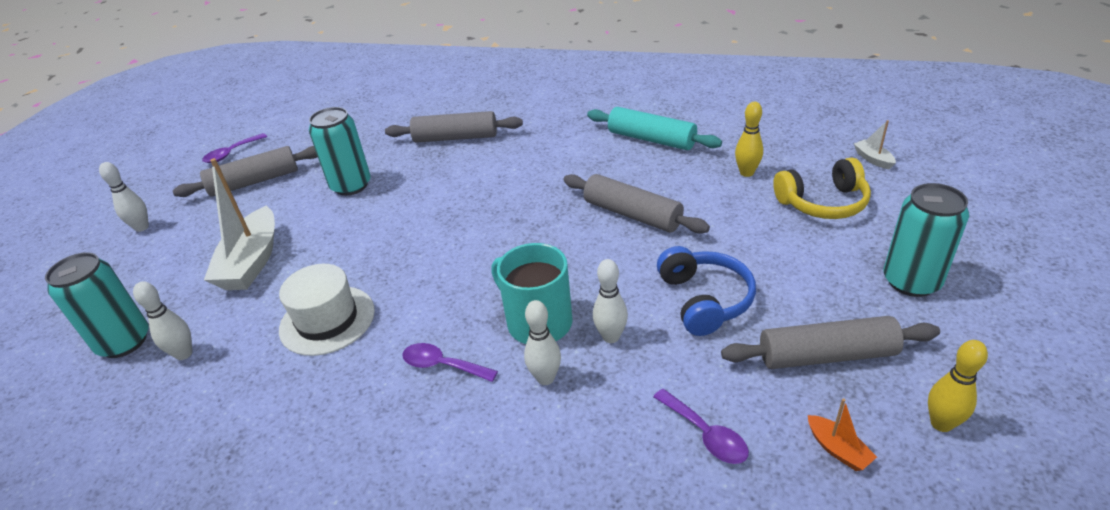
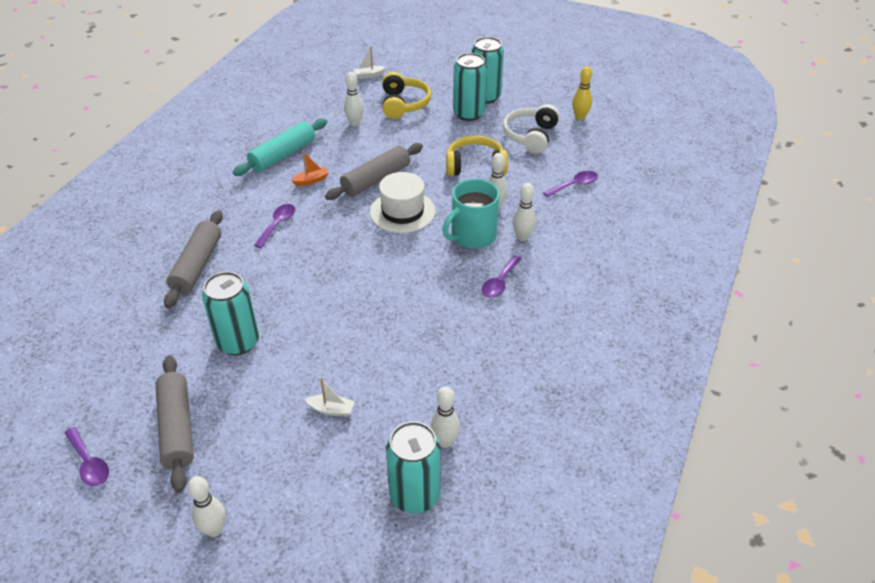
camera: 85 degrees left, 5 degrees up
white boat [204,158,275,290] -> white boat [305,378,355,417], size x0.44
white hat [279,264,375,356] -> white hat moved to [370,172,436,233]
blue headphones [657,246,756,336] -> yellow headphones [446,136,508,176]
grey rolling pin [721,316,940,369] -> white headphones [503,104,560,154]
yellow bowling pin [735,102,763,177] -> white bowling pin [344,72,364,126]
orange boat [808,398,877,471] -> orange boat moved to [291,151,329,186]
none -> purple spoon [254,204,295,248]
none -> turquoise can [453,53,487,121]

